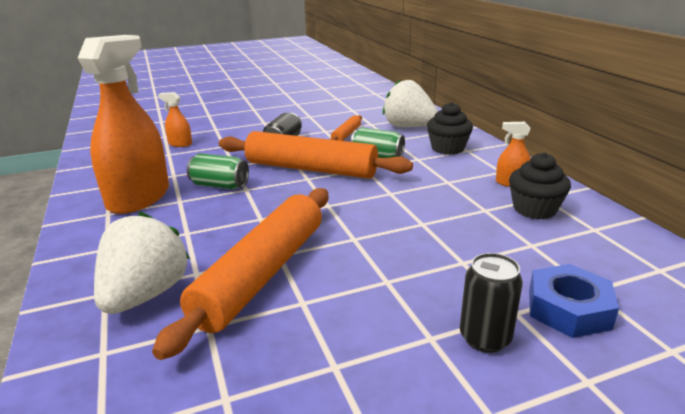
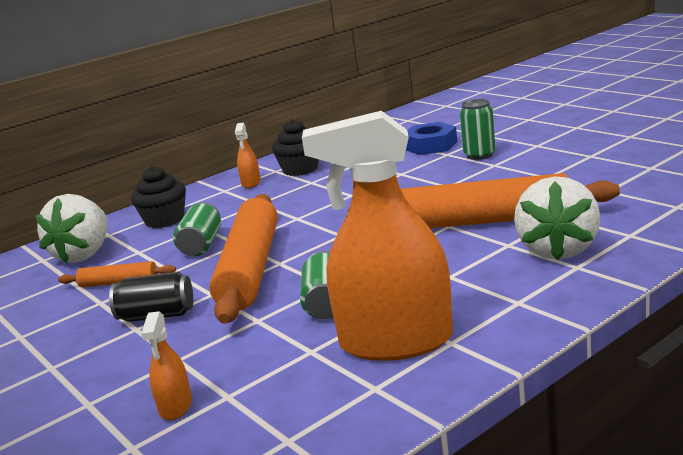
camera: 105 degrees left, 5 degrees down
white strawberry [94,212,190,314] -> white strawberry turned 75 degrees counterclockwise [514,176,601,260]
black can [460,253,523,353] -> green can [460,99,495,160]

